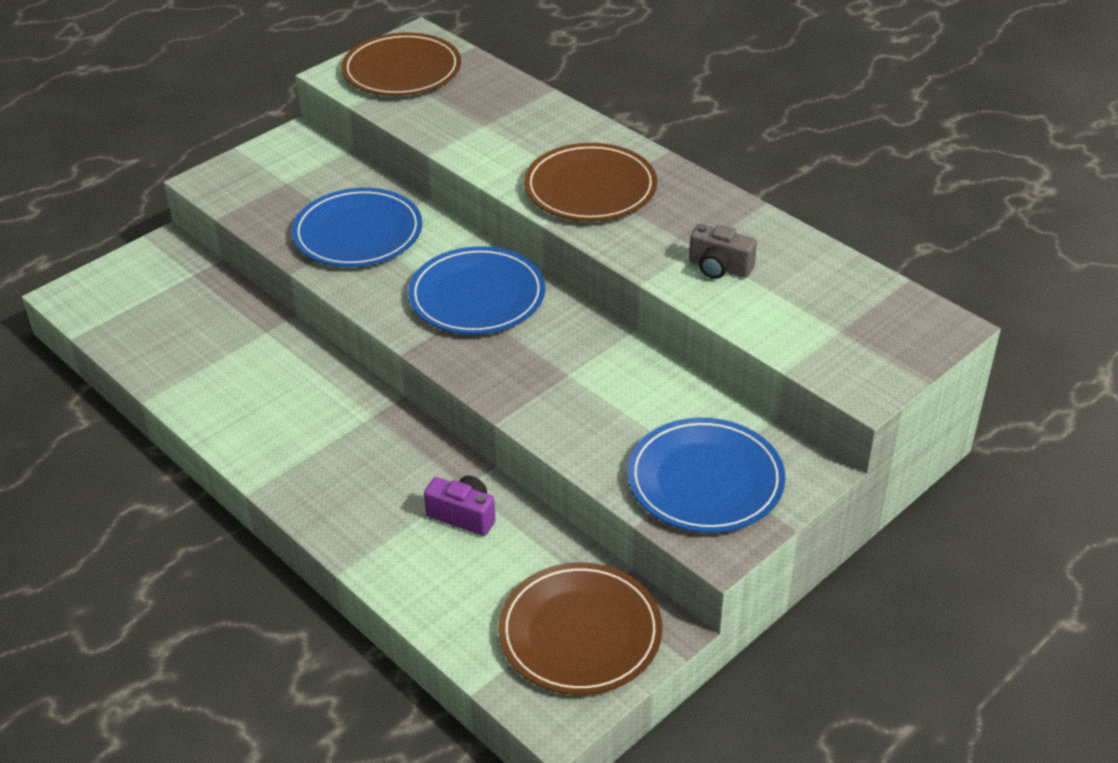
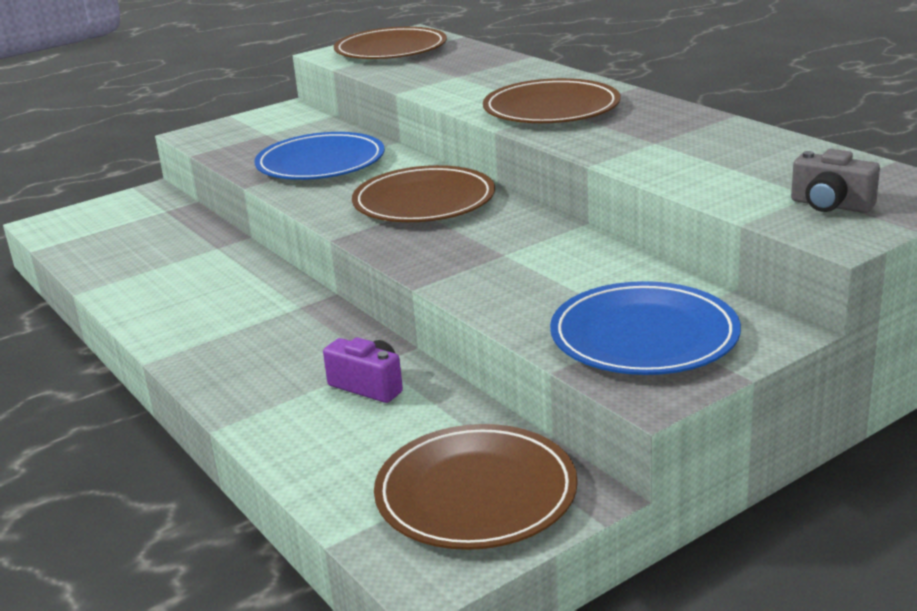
camera: 10 degrees right, 15 degrees down
blue plate [408,246,545,334] -> brown plate [352,165,495,222]
grey camera [689,224,757,279] -> grey camera moved to [791,149,880,213]

